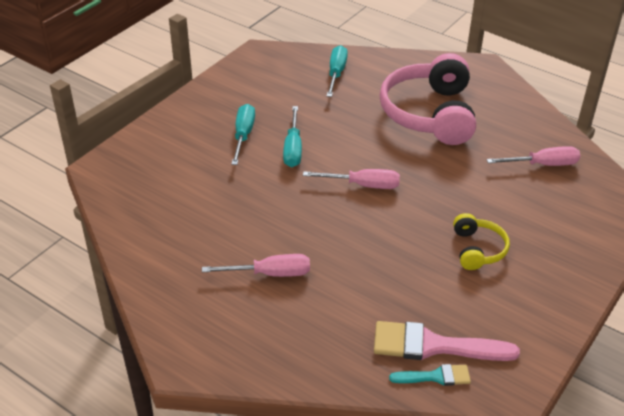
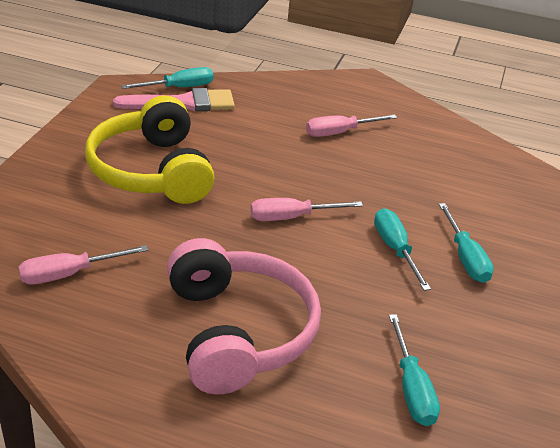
camera: 160 degrees right, 5 degrees down
turquoise brush [389,364,471,386] -> turquoise screwdriver [121,67,213,89]
yellow headphones [453,213,510,270] -> yellow headphones [85,95,215,204], size x2.07

